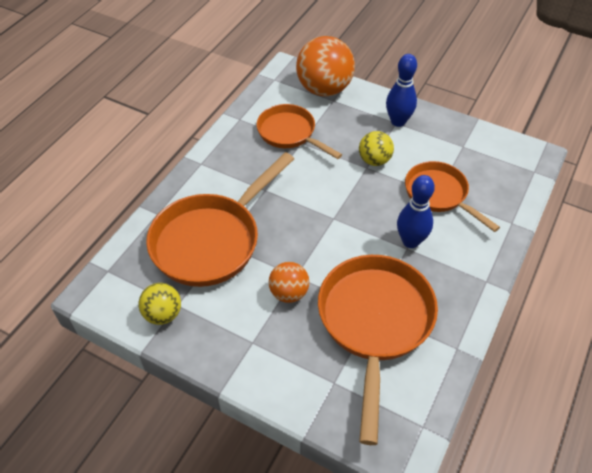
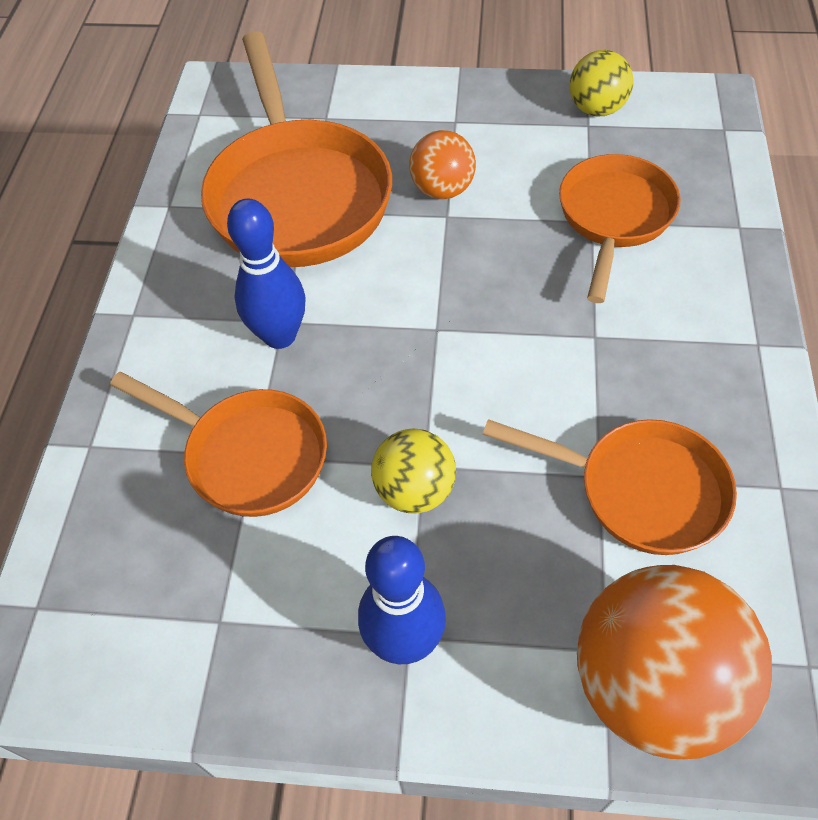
camera: 160 degrees right, 5 degrees up
orange pan [146,152,294,287] -> orange pan [559,154,681,303], size x0.62

